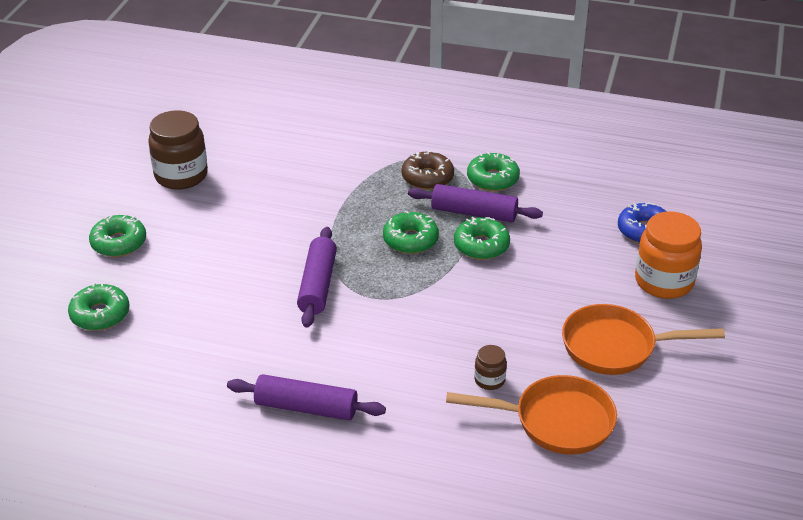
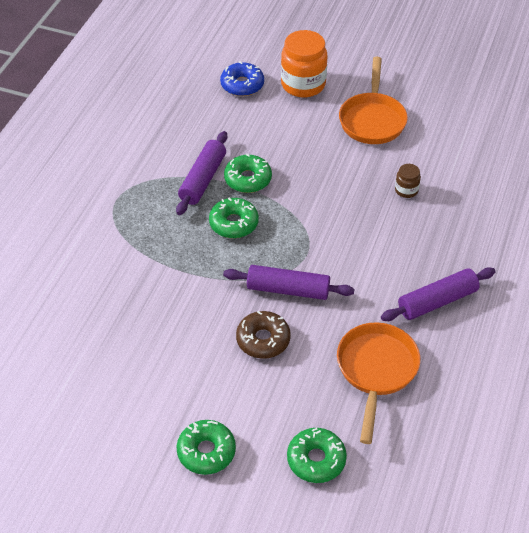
camera: 85 degrees left, 10 degrees up
brown jar [148,110,208,190] -> none
purple rolling pin [227,374,386,420] -> purple rolling pin turned 45 degrees clockwise [381,267,496,321]
brown donut [402,151,454,190] -> brown donut moved to [236,311,291,359]
orange pan [446,375,617,455] -> orange pan moved to [337,322,420,444]
green donut [467,152,520,191] -> none

